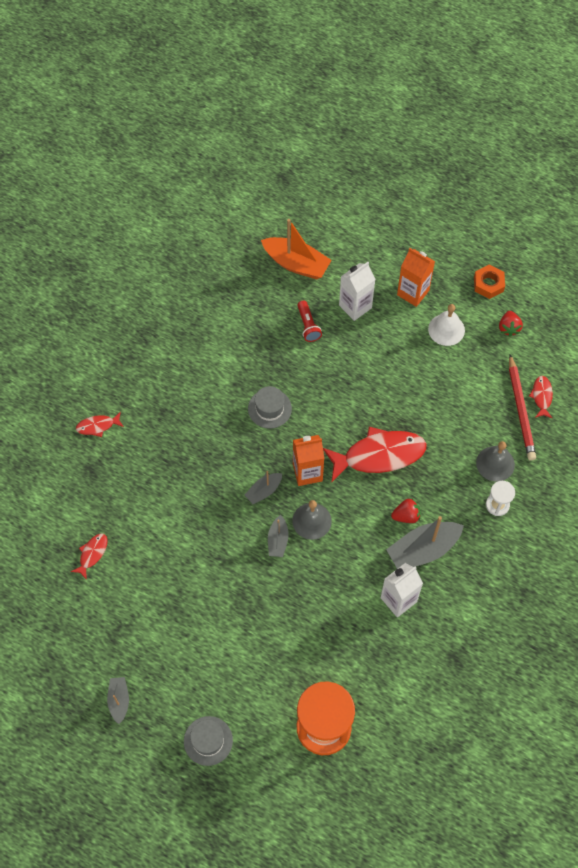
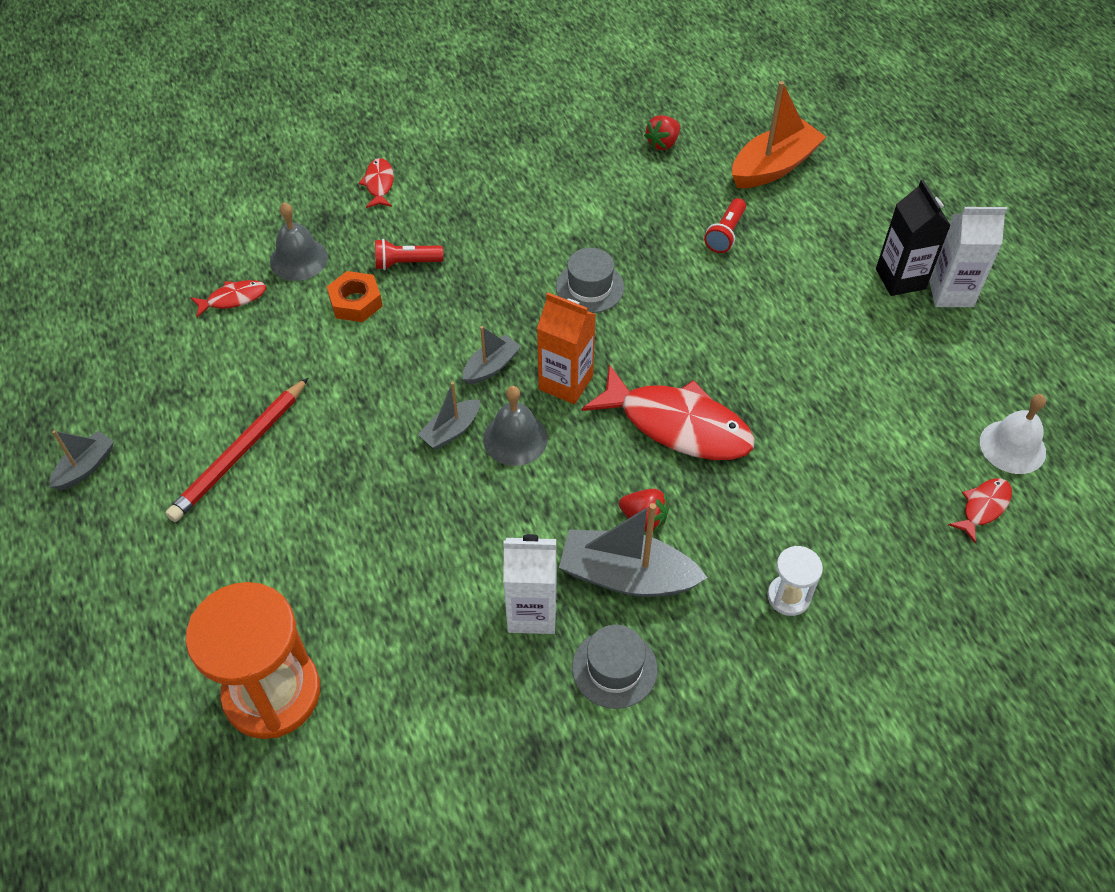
camera: 40 degrees right, 10 degrees down
red fish [76,411,124,437] -> red fish turned 60 degrees clockwise [359,158,394,208]
grey hat [184,716,233,766] -> grey hat moved to [572,625,658,709]
grey boat [245,471,282,504] -> grey boat turned 135 degrees clockwise [463,326,521,384]
orange boat [261,219,332,279] -> orange boat turned 105 degrees counterclockwise [732,81,826,188]
white carton [339,262,376,321] -> white carton moved to [929,207,1007,307]
orange carton [397,248,435,307] -> black carton [876,180,951,296]
white bell [428,304,465,346] -> white bell moved to [980,394,1046,474]
orange nut [474,265,505,299] -> orange nut moved to [327,271,383,322]
grey bell [476,441,515,482] -> grey bell moved to [270,202,328,281]
red strawberry [499,311,523,337] -> red strawberry moved to [644,115,680,150]
red pencil [509,354,536,460] -> red pencil moved to [166,378,308,522]
none -> red flashlight [375,239,443,270]

